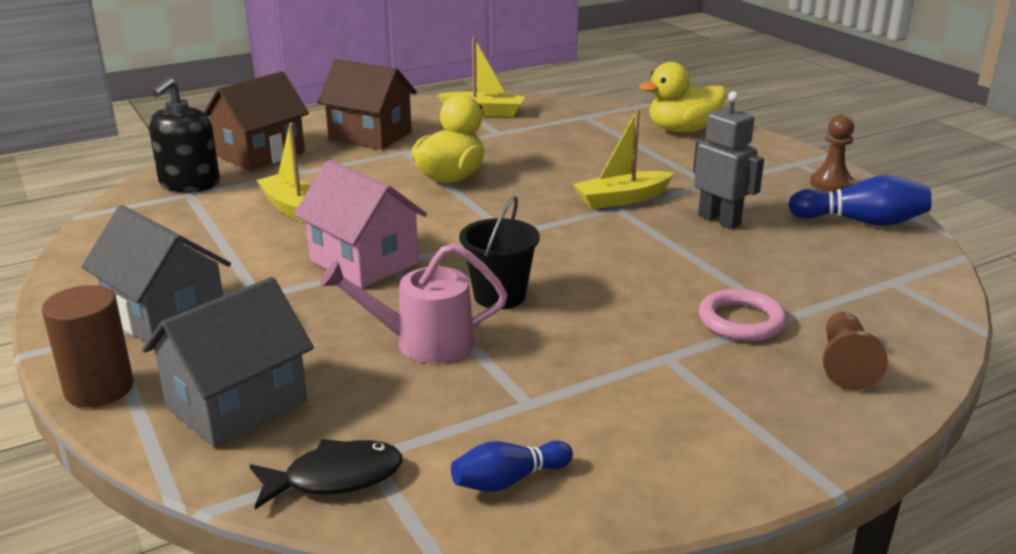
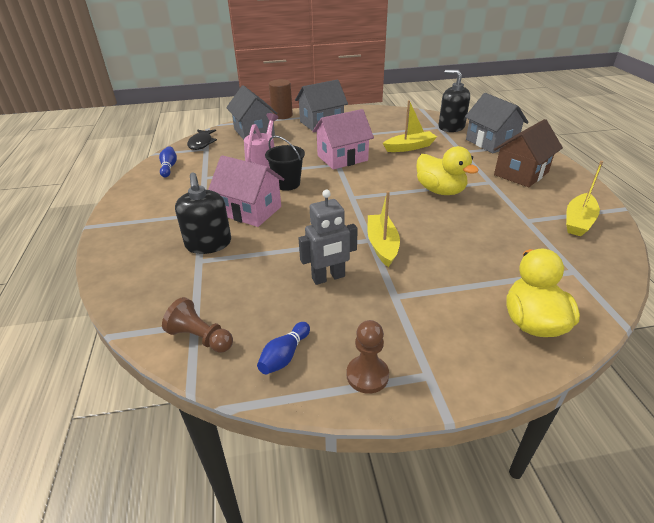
camera: 110 degrees right, 10 degrees up
brown house [204,71,309,171] -> grey house [465,93,529,153]
pink ring [698,289,787,341] -> black soap dispenser [175,173,231,254]
blue bowling pin [788,175,932,226] -> blue bowling pin [257,322,310,374], size x0.64
brown pawn [822,312,888,390] -> brown pawn moved to [162,297,233,353]
none -> pink house [208,155,284,227]

